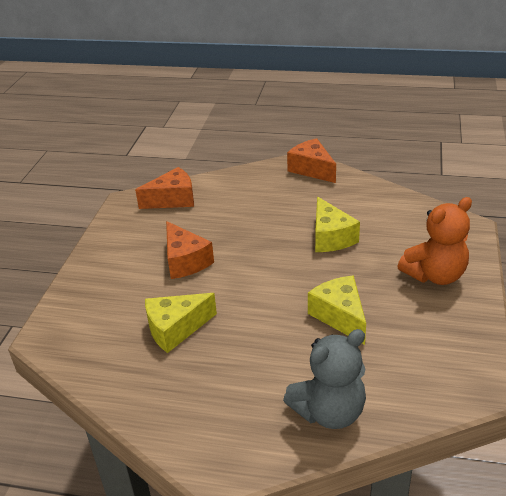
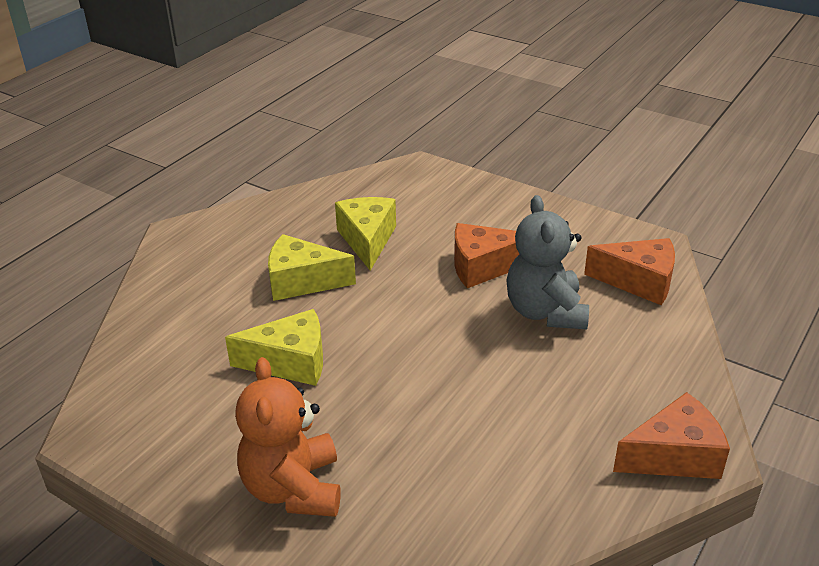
camera: 110 degrees right, 0 degrees up
orange cheese [135,167,194,209] -> orange cheese turned 75 degrees counterclockwise [584,238,675,305]
grey teddy bear [283,329,366,429] -> grey teddy bear moved to [506,195,589,329]
yellow cheese [315,197,360,252] -> yellow cheese moved to [268,234,356,301]

